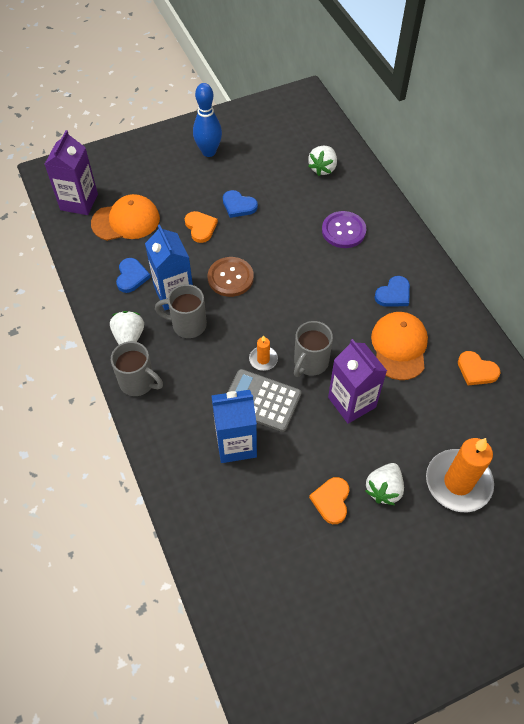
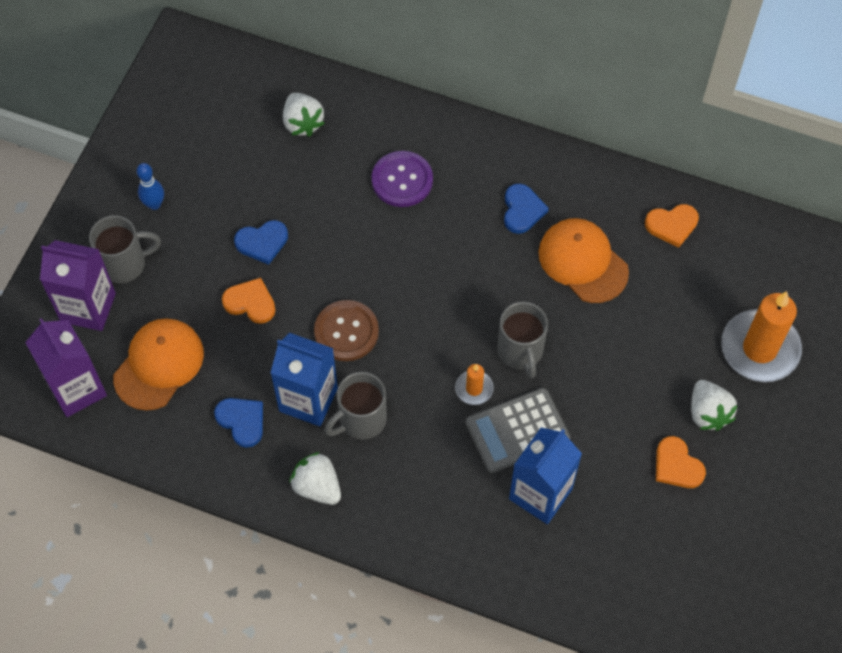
camera: 45 degrees left, 5 degrees up
grey mug [111,341,163,396] -> grey mug moved to [89,215,161,283]
blue bowling pin [193,83,222,157] -> blue bowling pin [137,163,164,210], size x0.60
purple carton [328,339,387,424] -> purple carton moved to [40,240,116,331]

